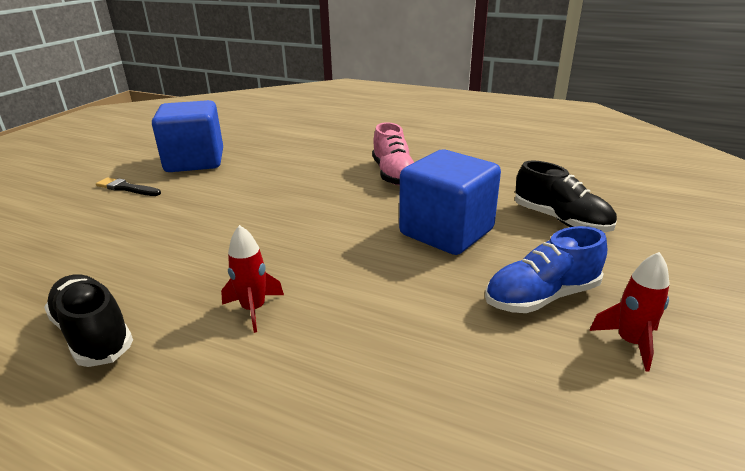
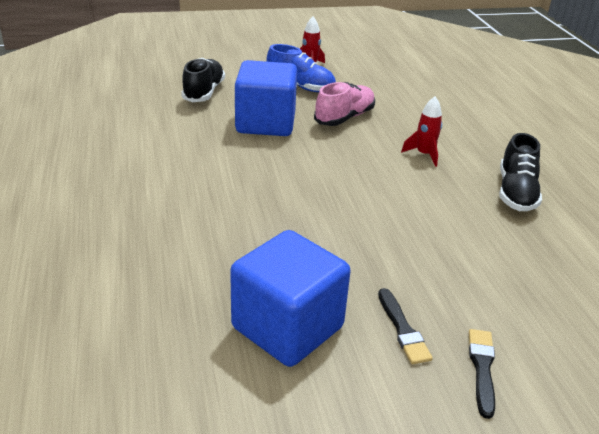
camera: 130 degrees left, 5 degrees up
pink shoe [372,122,414,185] -> pink shoe moved to [314,82,375,126]
none -> black brush [469,329,495,419]

